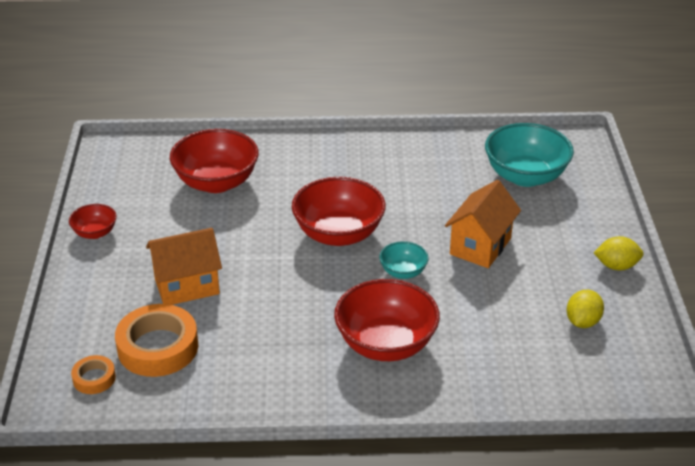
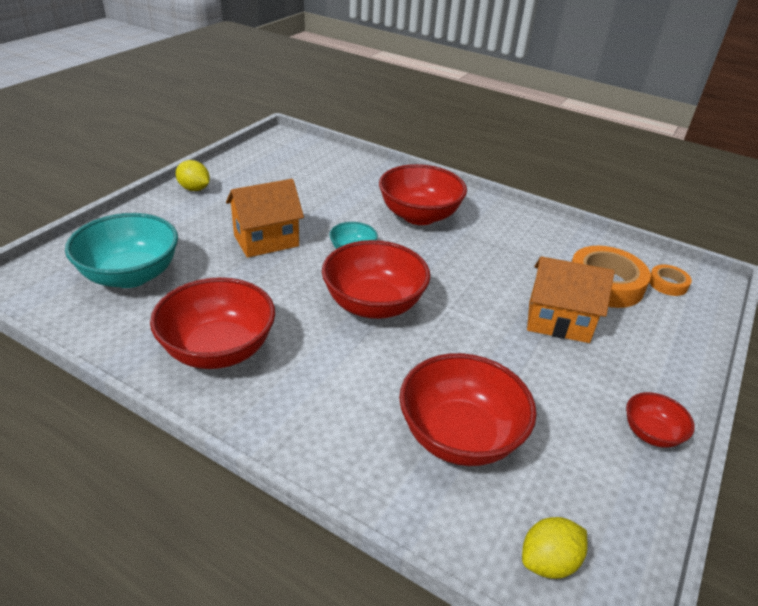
camera: 150 degrees left, 0 degrees up
yellow lemon [567,290,604,328] -> yellow lemon moved to [522,517,588,579]
none -> red bowl [150,277,275,369]

